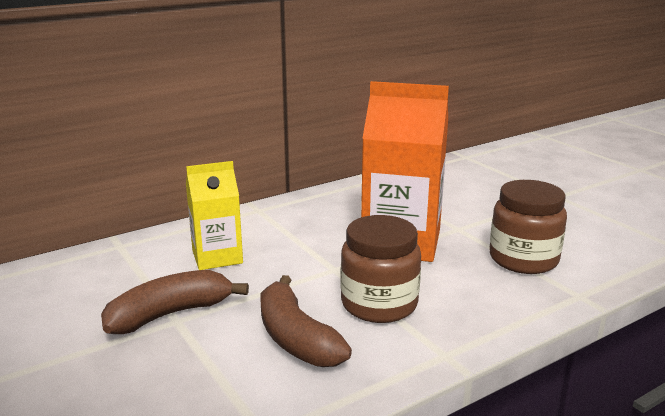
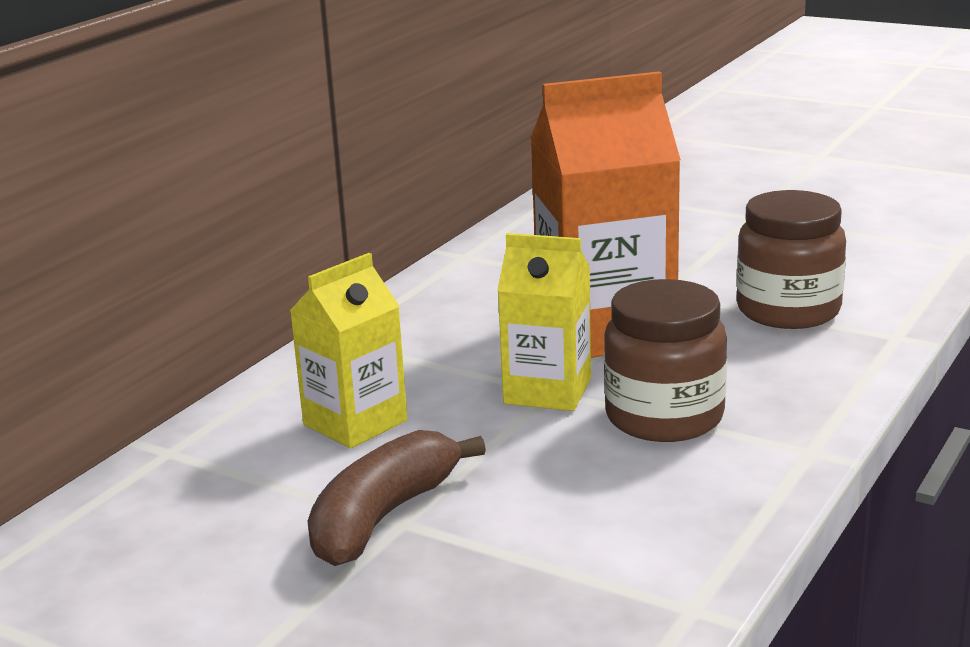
camera: 25 degrees left, 0 degrees up
brown banana [261,275,352,367] -> none
none -> yellow carton [497,233,591,411]

